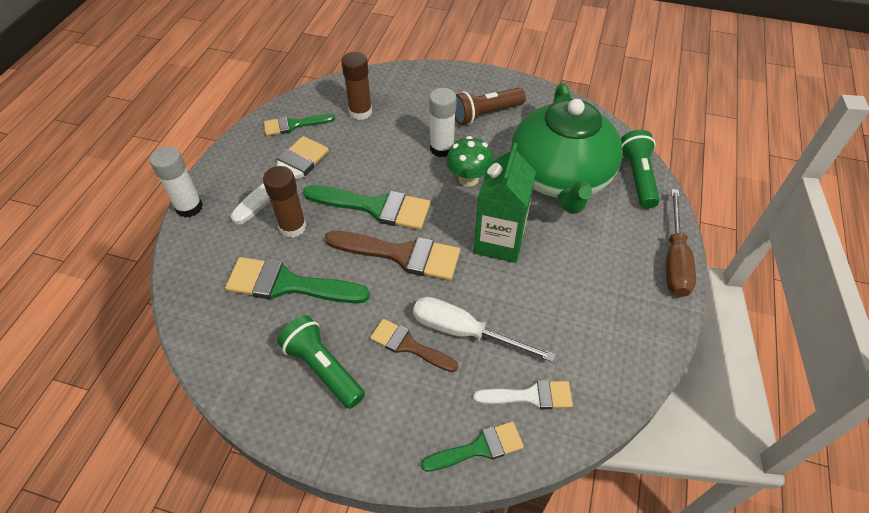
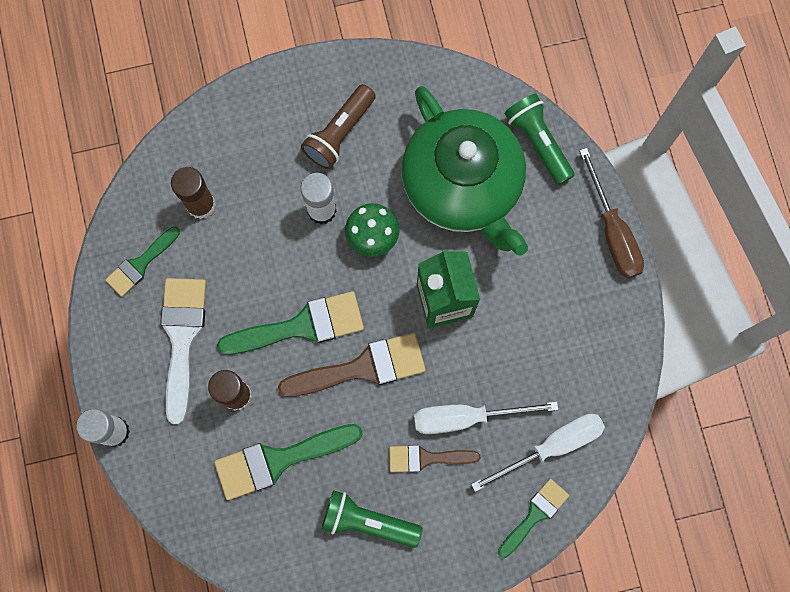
camera: 30 degrees left, 25 degrees up
white brush [473,380,573,409] -> white screwdriver [471,414,605,492]

